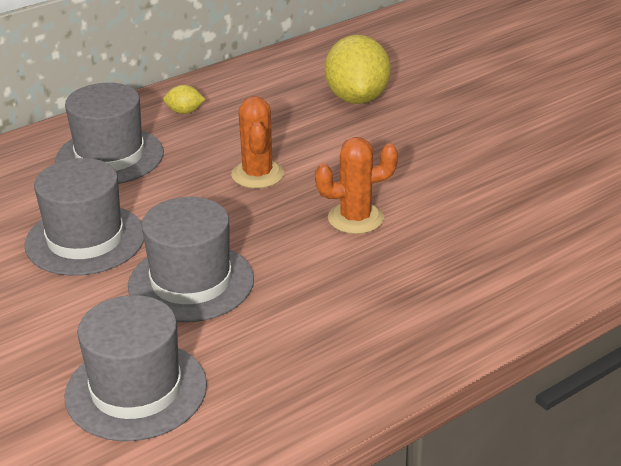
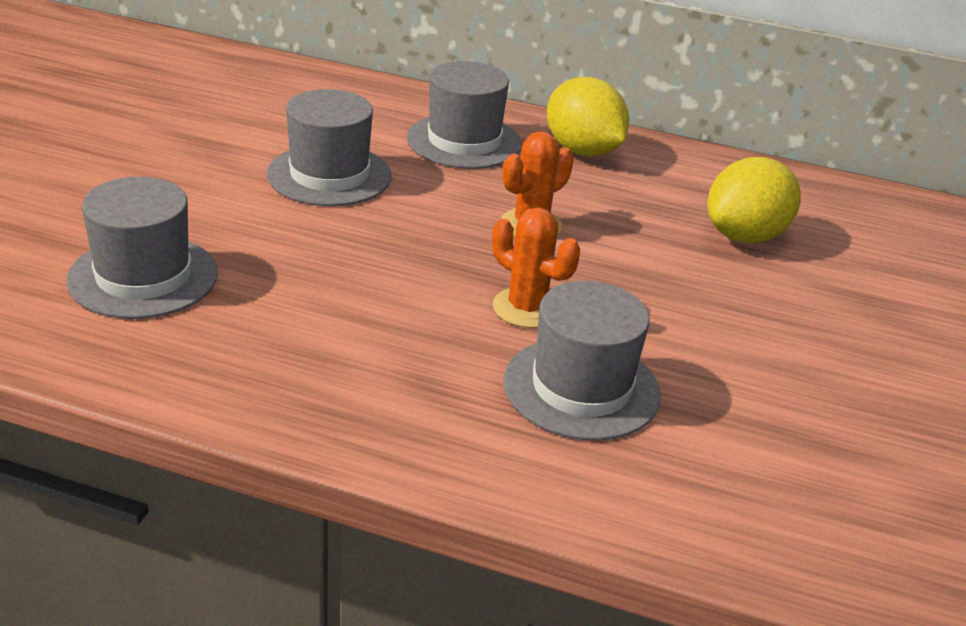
camera: 50 degrees right, 0 degrees up
grey hat [128,197,254,322] -> grey hat moved to [503,281,661,441]
yellow lemon [163,85,205,114] -> yellow lemon [547,77,629,157], size x2.29

